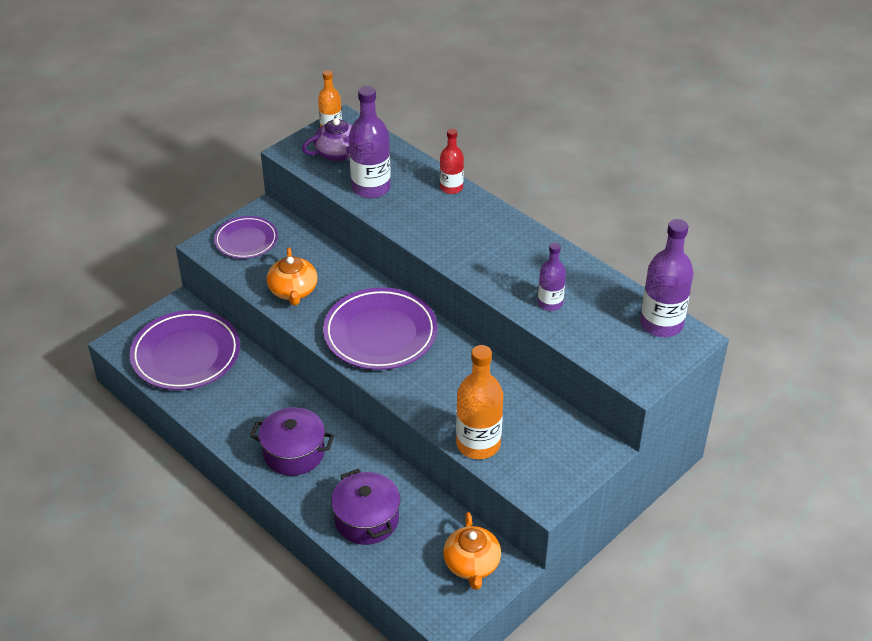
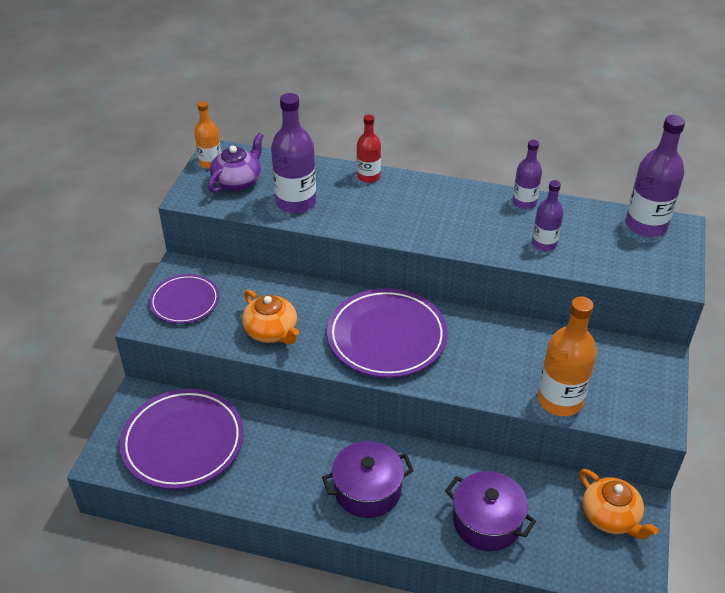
camera: 30 degrees left, 0 degrees up
none -> purple bottle [513,140,542,209]

